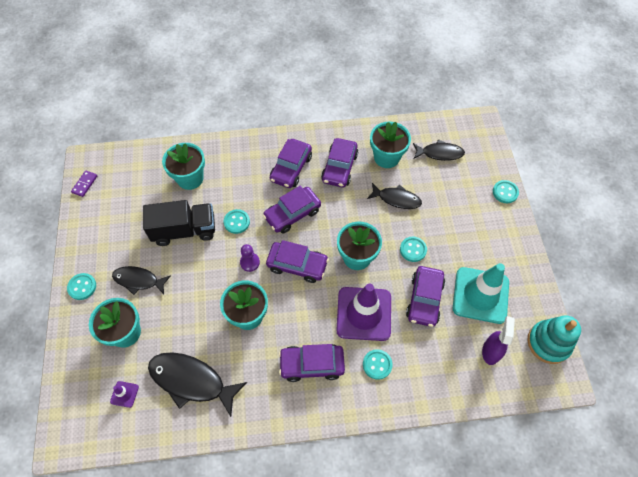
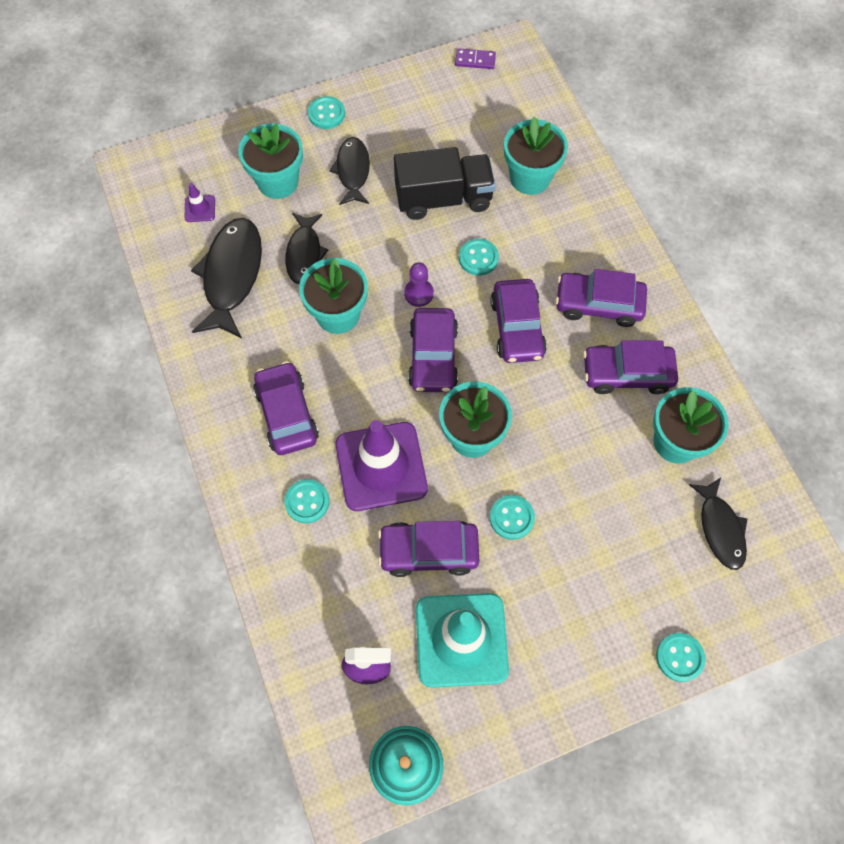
camera: 75 degrees right, 5 degrees up
black truck [143,200,215,246] -> black truck turned 75 degrees counterclockwise [394,147,496,220]
purple car [263,186,321,234] -> purple car turned 135 degrees counterclockwise [490,279,547,363]
black fish [367,183,422,209] -> black fish moved to [285,213,328,284]

